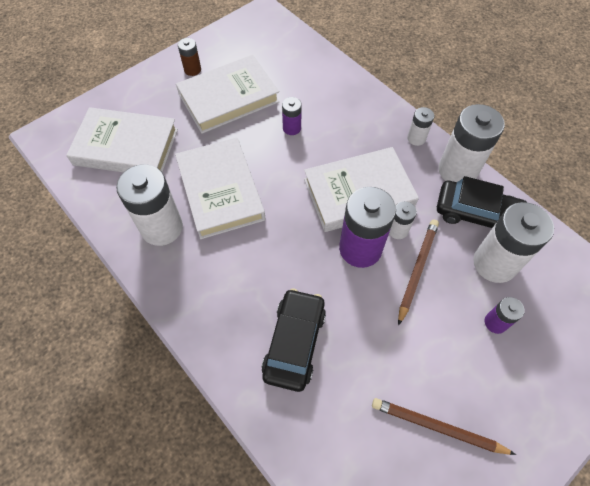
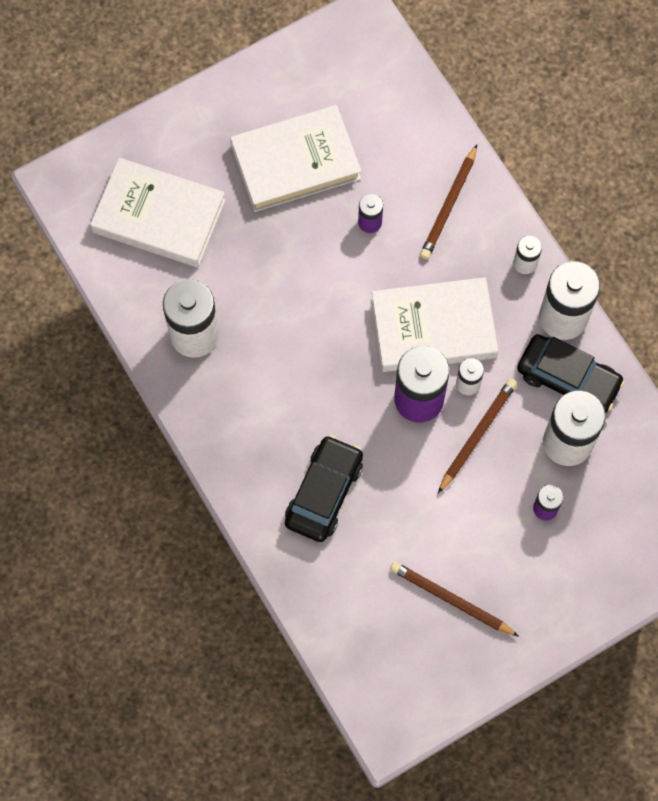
camera: 10 degrees right, 10 degrees up
white book [175,138,265,239] -> none
brown battery [178,38,201,76] -> none
none -> brown pencil [420,144,477,259]

